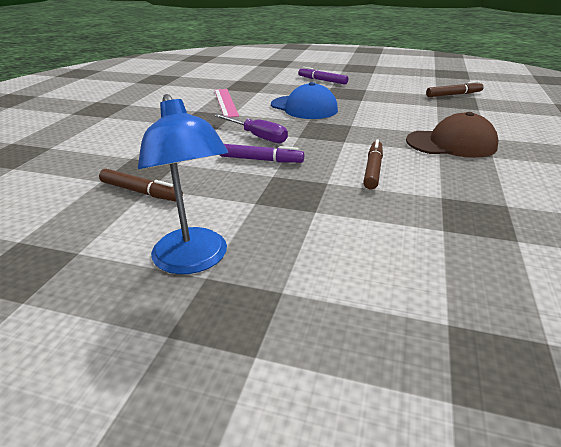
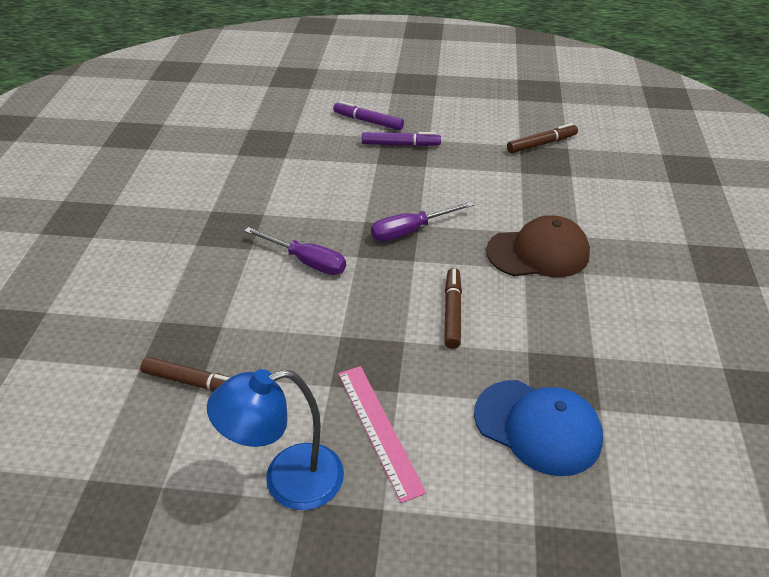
camera: 10 degrees left, 10 degrees up
blue lamp [138,94,228,274] -> blue lamp turned 105 degrees clockwise [207,369,344,510]
pink ruler [215,89,239,117] -> pink ruler moved to [338,366,426,503]
purple marker [220,144,304,163] -> purple marker moved to [362,132,441,146]
blue cap [271,82,338,119] -> blue cap moved to [474,380,603,476]
none -> purple screwdriver [371,201,474,241]

